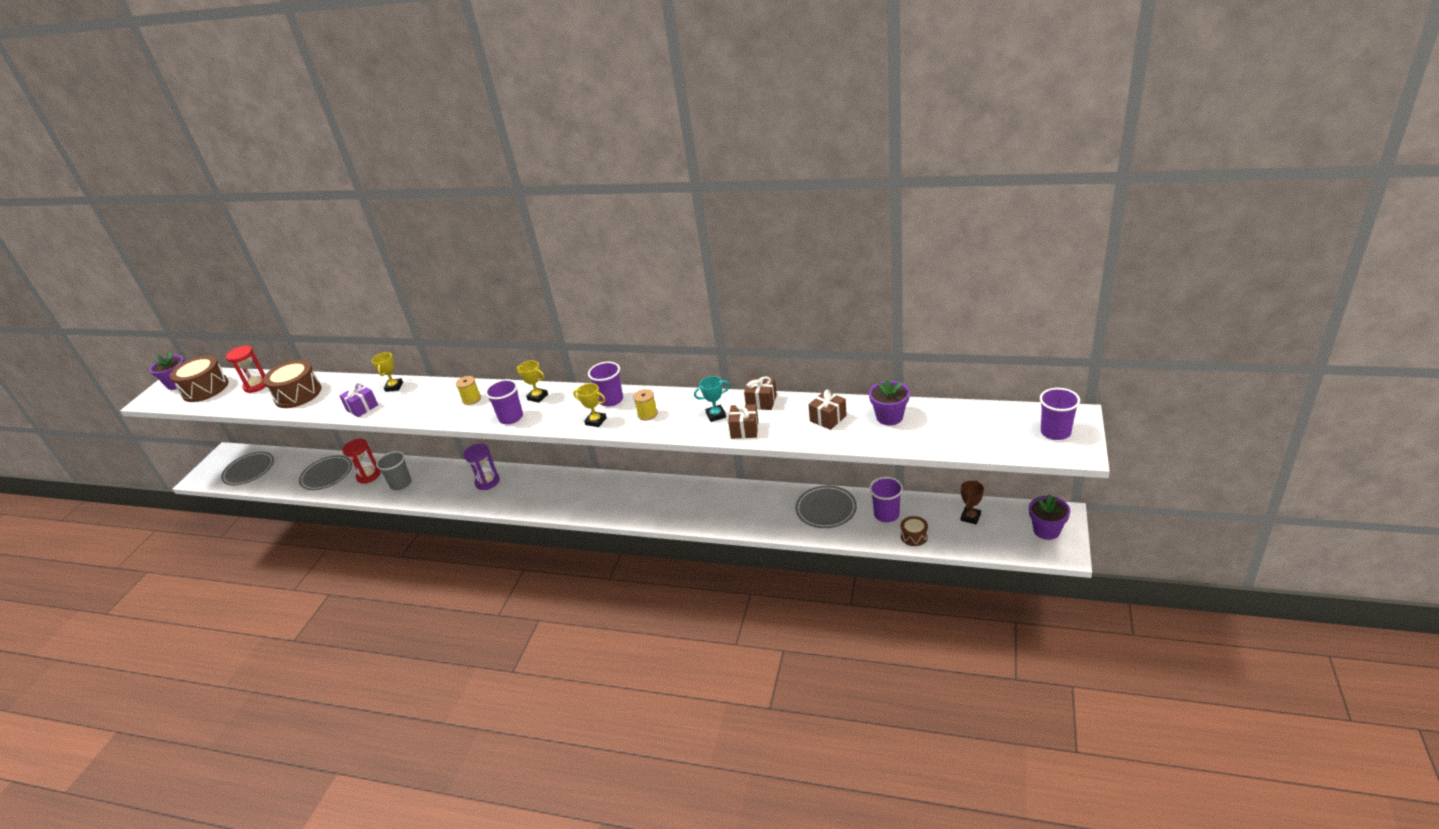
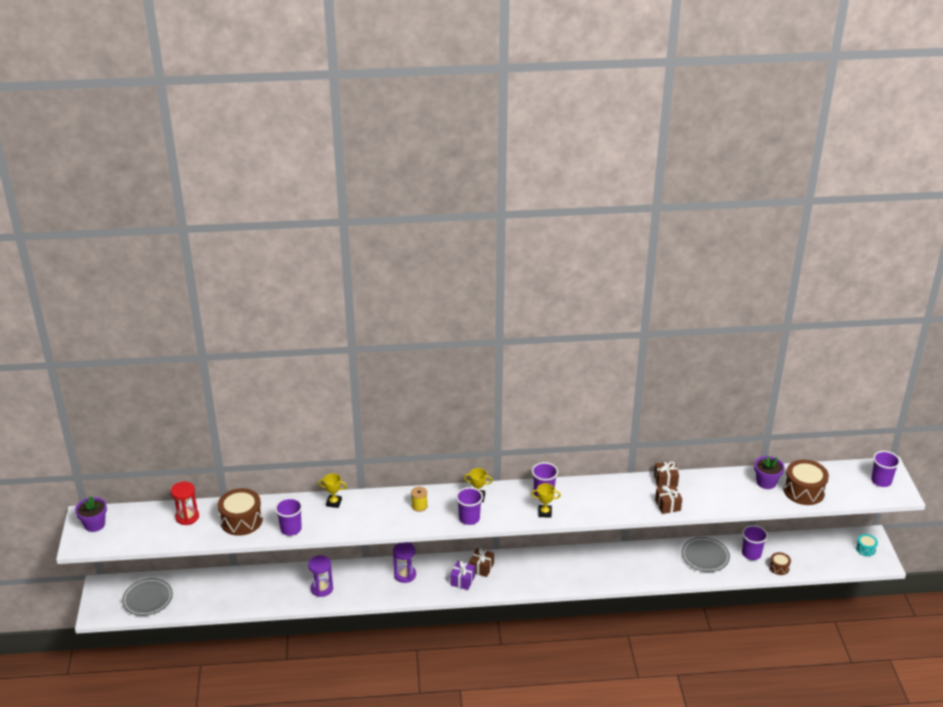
camera: 25 degrees left, 0 degrees up
brown drum [170,355,229,402] -> brown drum moved to [783,460,829,505]
grey plate [299,455,352,490] -> none
purple gift [339,382,378,417] -> purple gift moved to [450,561,475,590]
red hourglass [342,439,380,484] -> none
yellow trophy [372,352,403,392] -> yellow trophy turned 60 degrees counterclockwise [318,473,347,508]
grey cup [376,451,412,490] -> purple hourglass [308,555,333,597]
yellow spool [633,389,658,421] -> none
turquoise trophy [694,376,730,422] -> none
brown gift [808,390,847,430] -> brown gift moved to [469,548,494,577]
brown trophy [961,480,984,525] -> none
purple flower pot [1029,494,1070,540] -> turquoise drum [856,534,878,556]
none -> purple cup [275,498,302,536]

